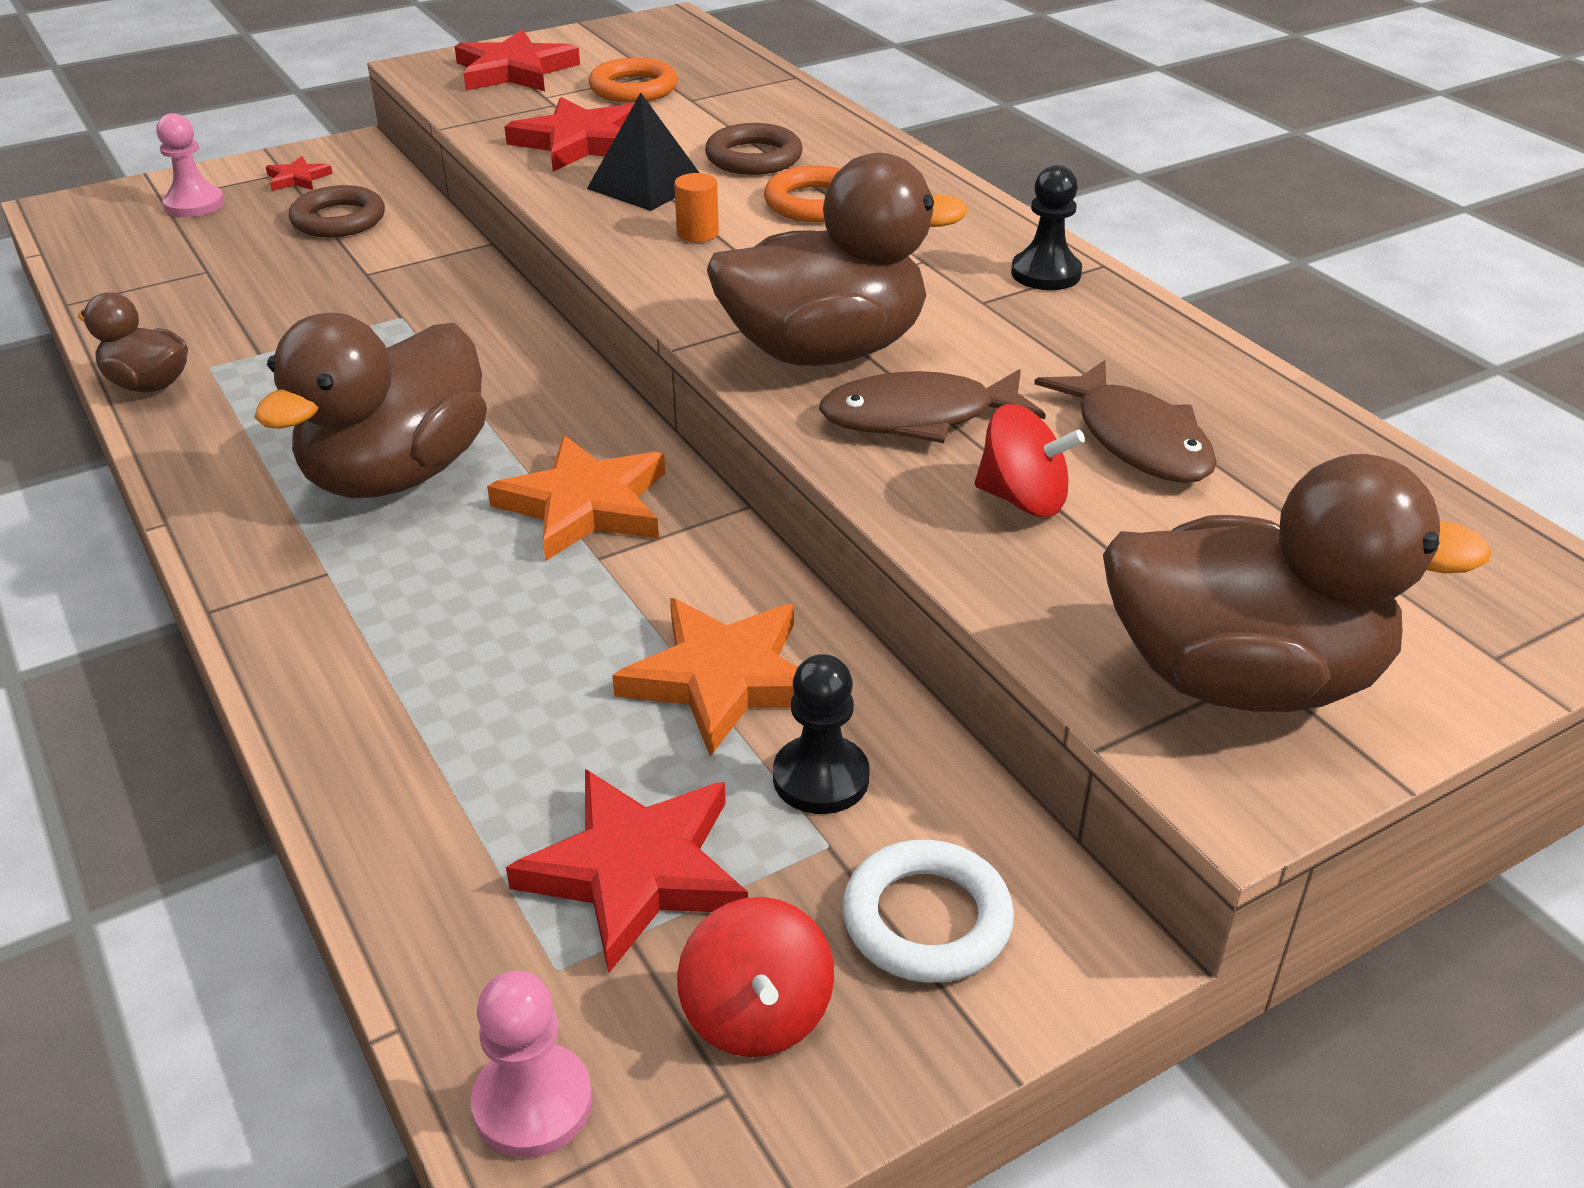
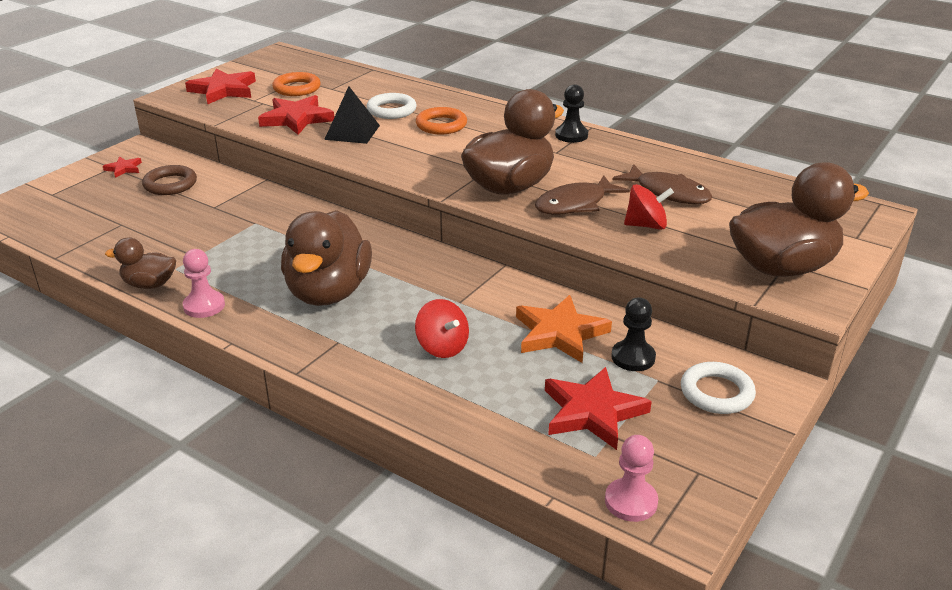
camera: 25 degrees left, 5 degrees down
pink pawn [156,113,224,217] -> pink pawn moved to [183,249,225,318]
orange star [487,435,665,561] -> none
orange cylinder [674,173,719,242] -> none
red spinning top [677,897,834,1057] -> red spinning top moved to [415,299,469,358]
brown ring [705,123,802,175] -> white ring [366,93,416,119]

